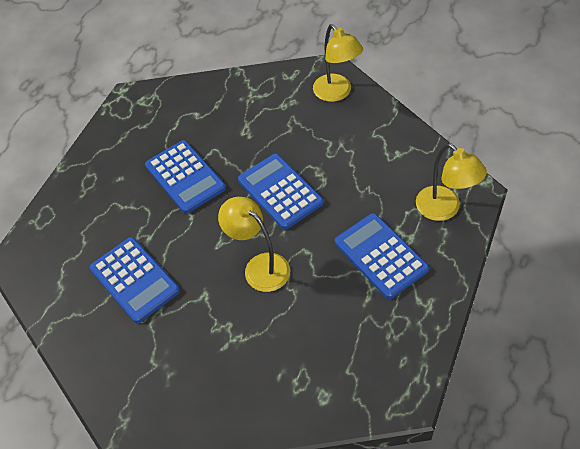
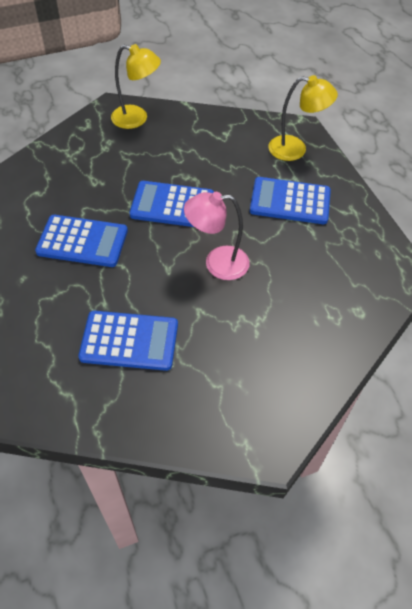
camera: 50 degrees left, 0 degrees up
yellow lamp [218,197,290,292] -> pink lamp [184,192,250,280]

